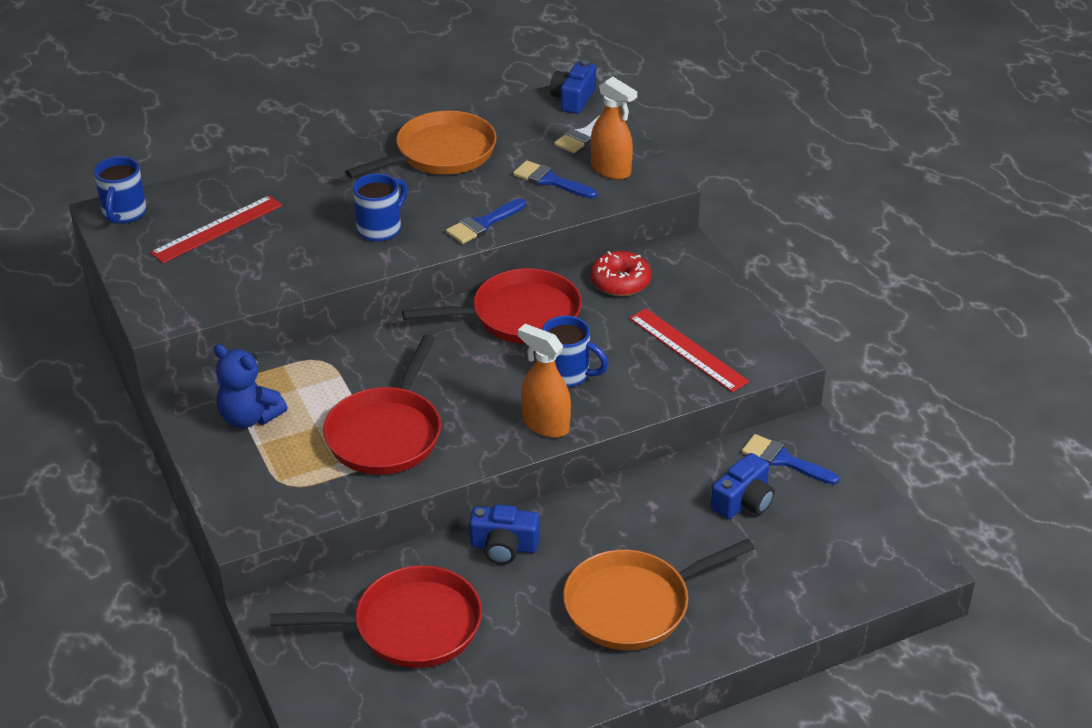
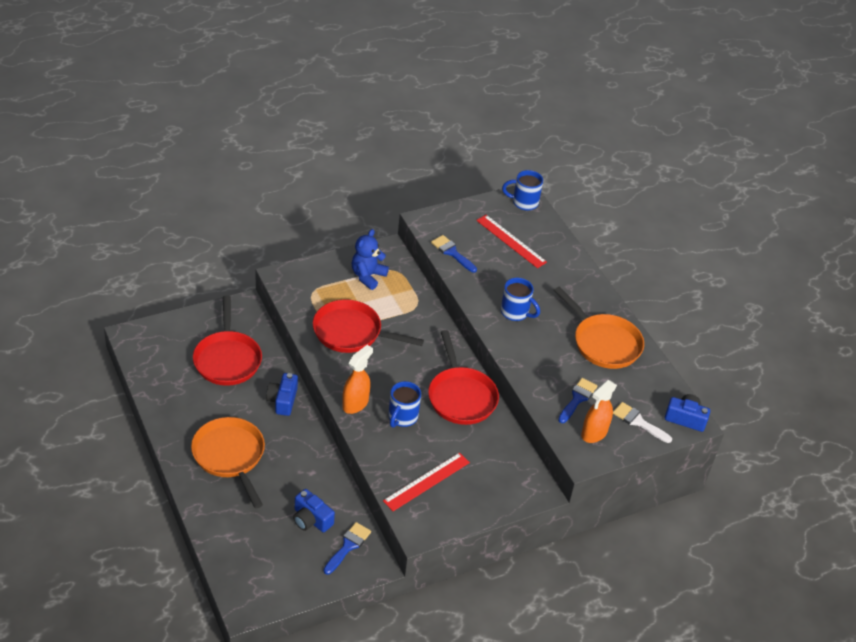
camera: 85 degrees right, 5 degrees up
blue brush [446,198,526,244] -> blue brush moved to [431,235,477,273]
red donut [591,251,651,296] -> none

